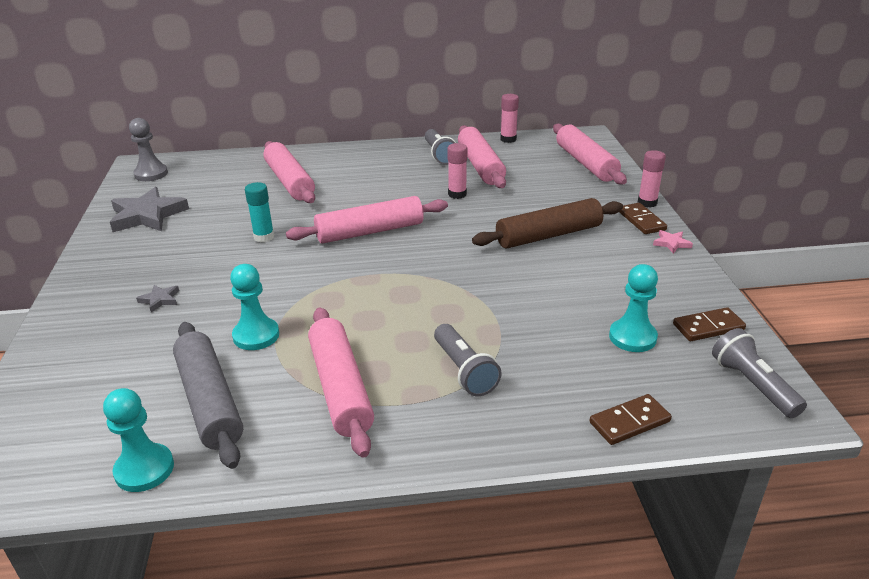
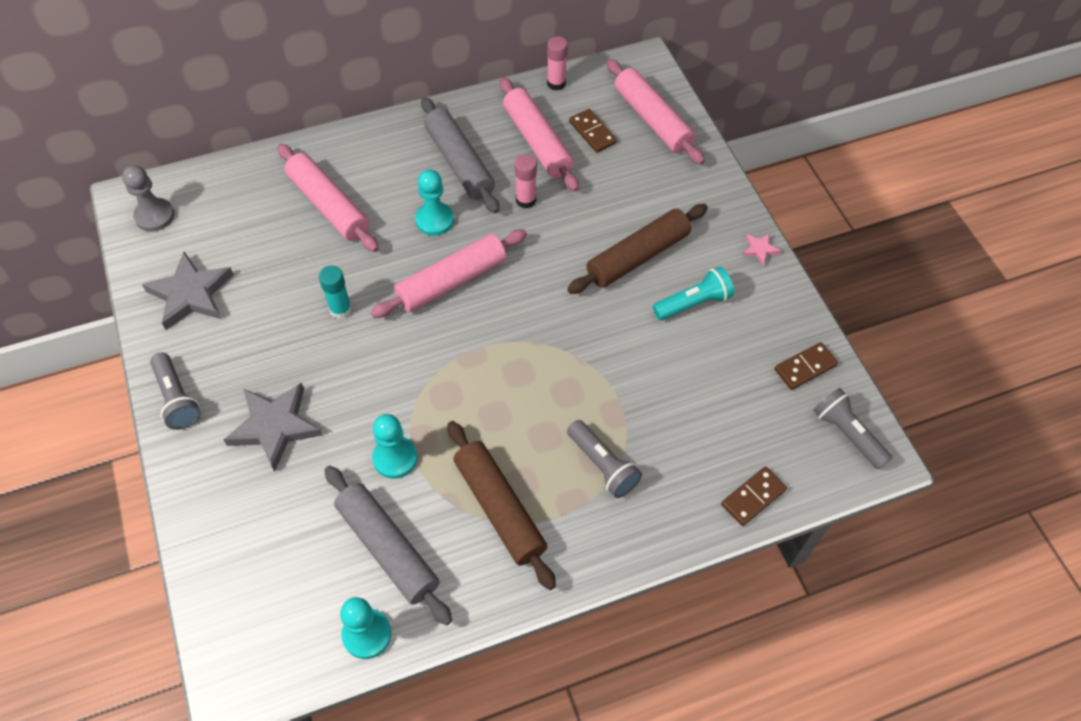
camera: 15 degrees left, 25 degrees up
grey star [136,285,179,313] -> grey star [223,383,323,472], size x2.23
pink rolling pin [308,307,374,458] -> brown rolling pin [447,421,556,590]
grey flashlight [425,129,456,165] -> grey flashlight moved to [150,352,201,430]
turquoise pawn [609,264,658,352] -> turquoise pawn moved to [415,169,454,236]
brown domino [619,203,667,234] -> brown domino moved to [569,109,617,153]
pink glue stick [638,150,666,208] -> none
none -> grey rolling pin [421,97,499,213]
none -> turquoise flashlight [653,267,734,320]

